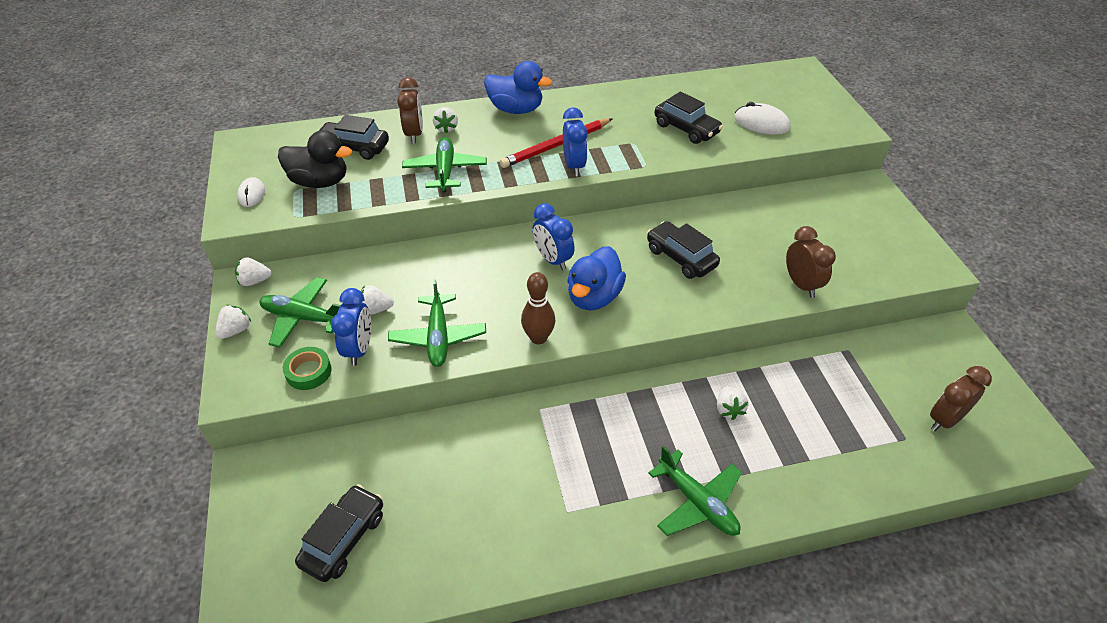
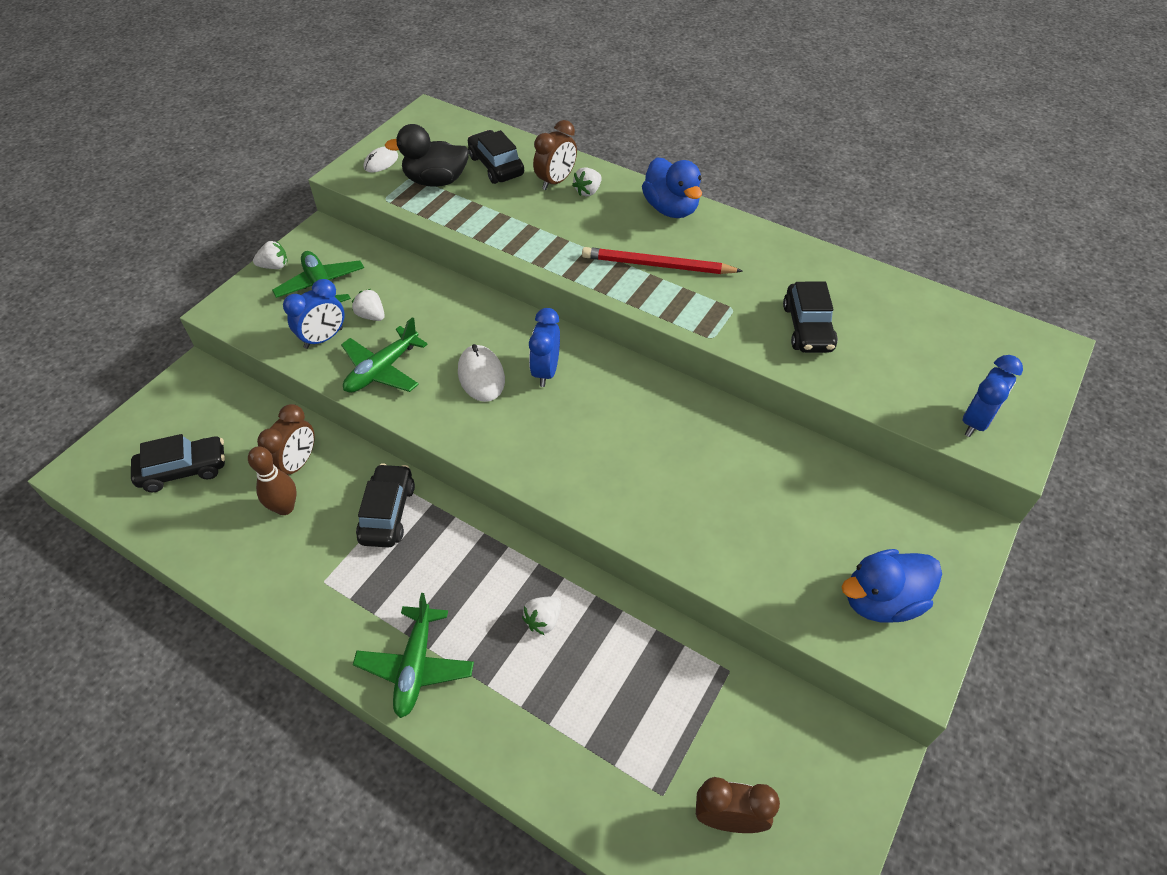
camera: 45 degrees right, 5 degrees up
white strawberry [235,257,272,286] -> none
black duck [278,130,352,188] -> black duck turned 120 degrees clockwise [385,124,469,187]
green tape [283,347,332,390] -> none
green plane [402,137,487,192] -> none
brown bowling pin [521,272,555,344] -> brown bowling pin moved to [248,446,297,515]
blue clock [563,107,588,176] -> blue clock moved to [963,355,1023,437]
blue duck [567,246,626,311] -> blue duck moved to [842,549,942,622]
black car [647,221,720,279] -> black car moved to [356,463,415,548]
white mouse [734,102,790,135] -> white mouse moved to [458,344,505,402]
brown clock [786,226,836,298] -> brown clock moved to [257,404,315,475]

